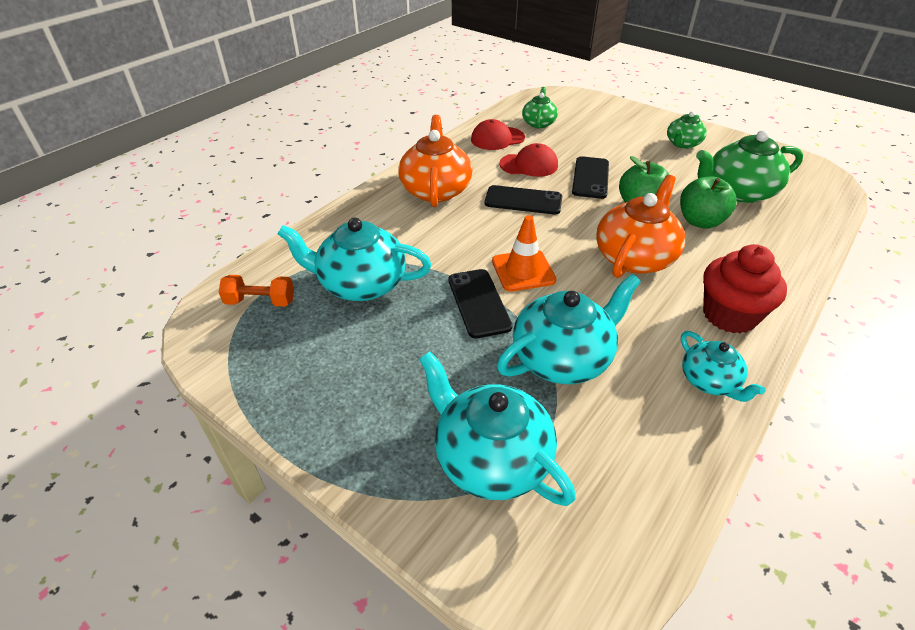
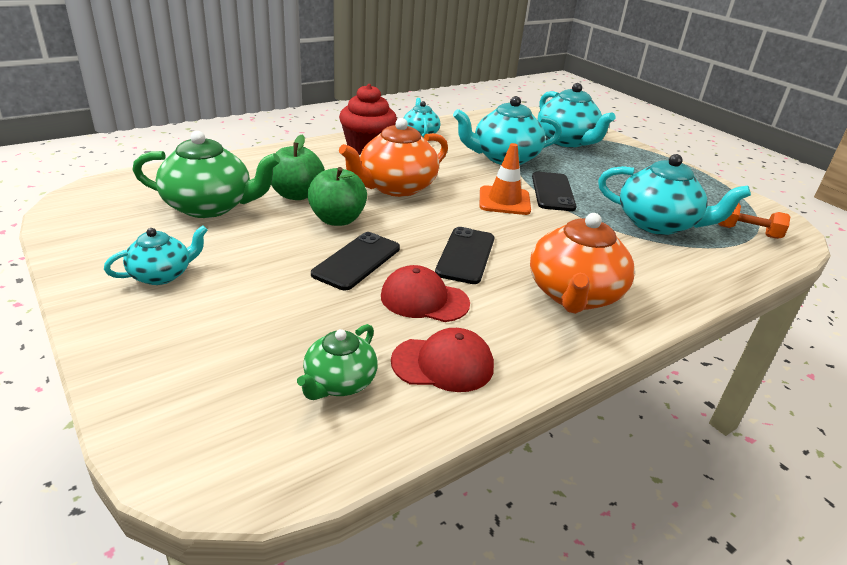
camera: 165 degrees left, 10 degrees down
black phone [485,185,562,215] -> black phone turned 75 degrees clockwise [435,227,494,284]
green teapot [667,111,707,149] -> turquoise teapot [104,226,208,285]

